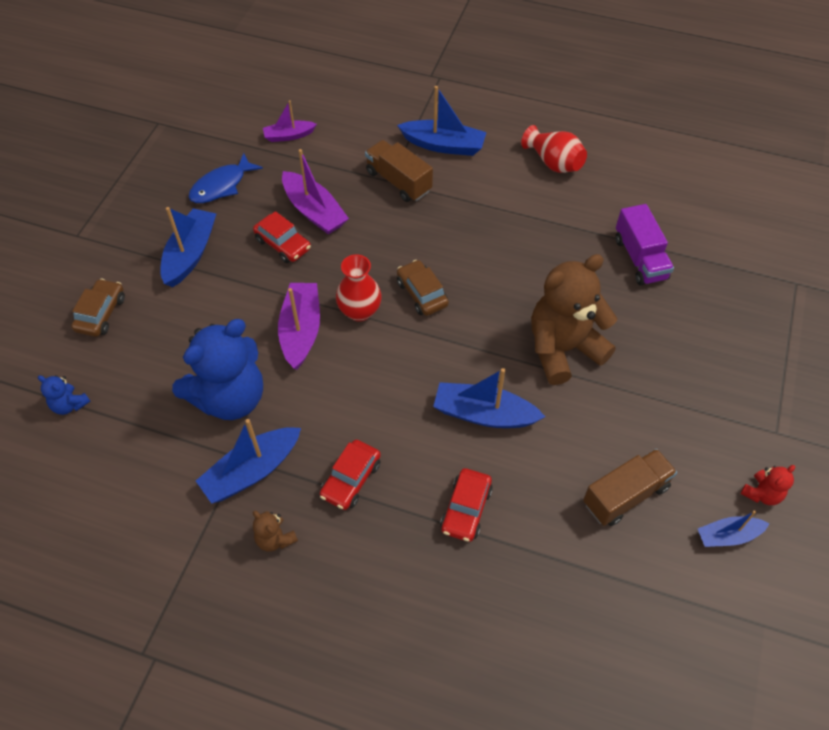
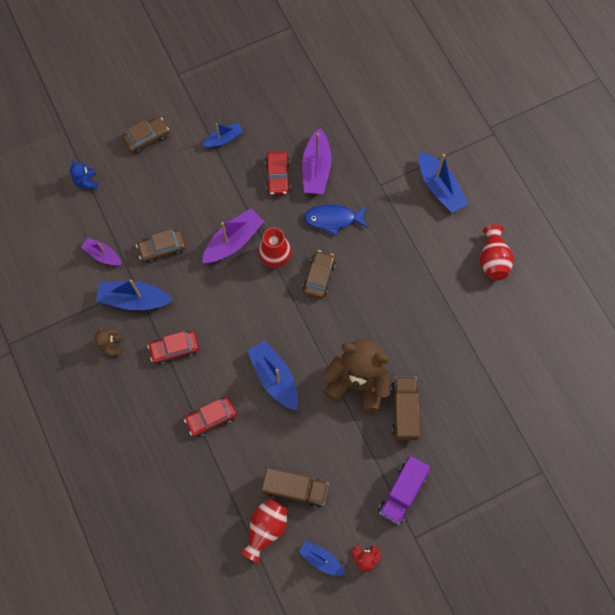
camera: 45 degrees right, 15 degrees up
blue boat [160,207,216,287] -> blue boat [202,123,244,148], size x0.61
blue teddy bear [172,319,263,420] -> brown car [136,229,186,263]
blue fish [189,153,263,203] -> blue fish moved to [304,204,368,236]
purple boat [263,100,317,142] -> purple boat moved to [81,238,122,265]
brown truck [365,140,433,202] -> brown truck moved to [391,377,420,440]
purple truck [615,204,674,286] -> purple truck moved to [378,456,430,525]
none -> red vase [240,499,287,563]

